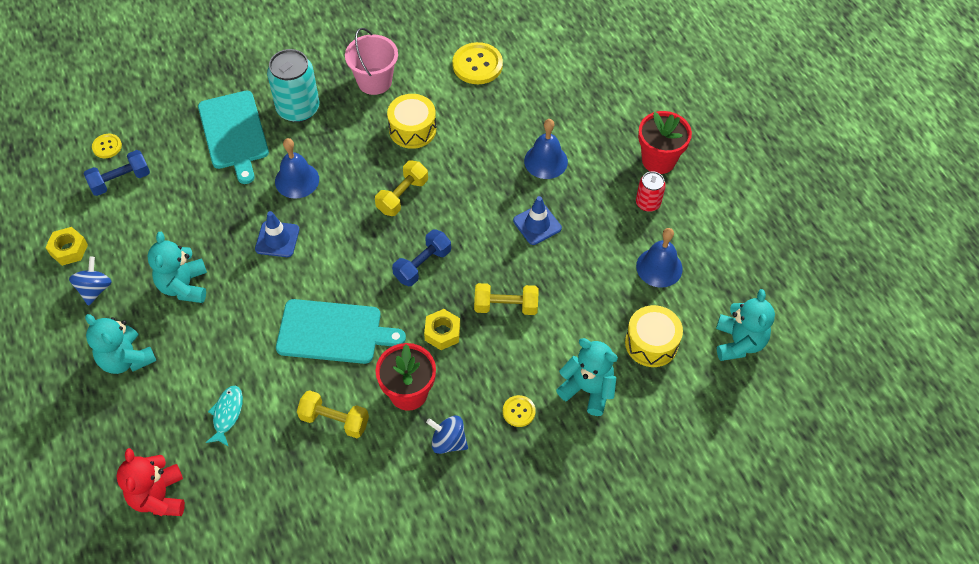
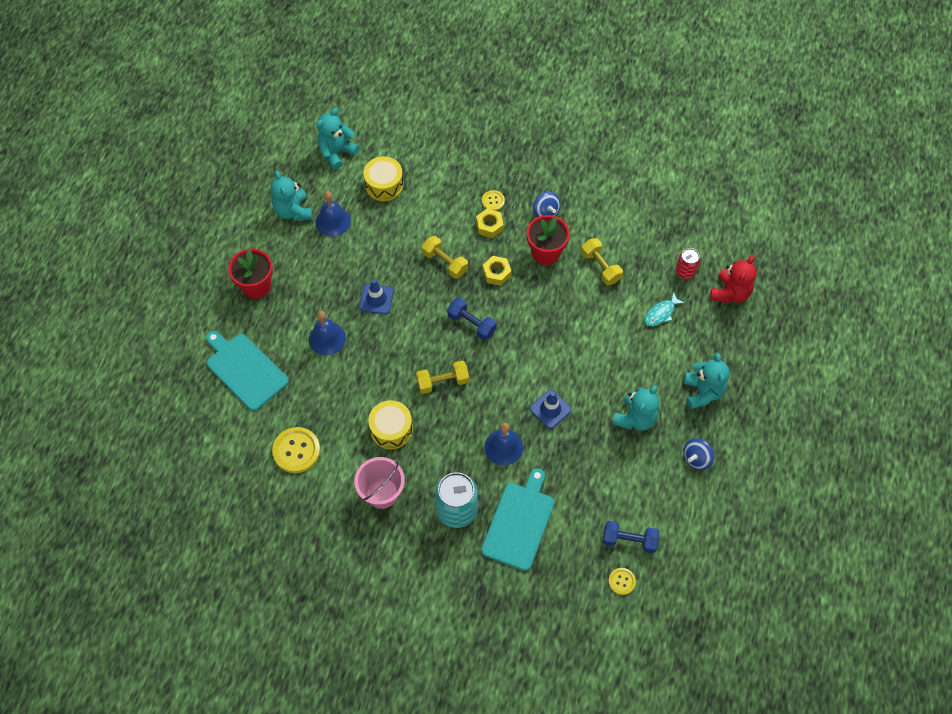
camera: 140 degrees left, 5 degrees up
yellow nut [45,227,88,266] -> yellow nut moved to [476,208,504,238]
turquoise cutting board [276,299,406,364] -> turquoise cutting board moved to [206,331,289,411]
blue dumbbell [392,229,451,286] -> blue dumbbell turned 45 degrees clockwise [447,297,497,340]
turquoise teddy bear [556,338,618,416] -> turquoise teddy bear moved to [271,171,313,221]
red can [636,171,666,212] -> red can moved to [676,248,700,279]

